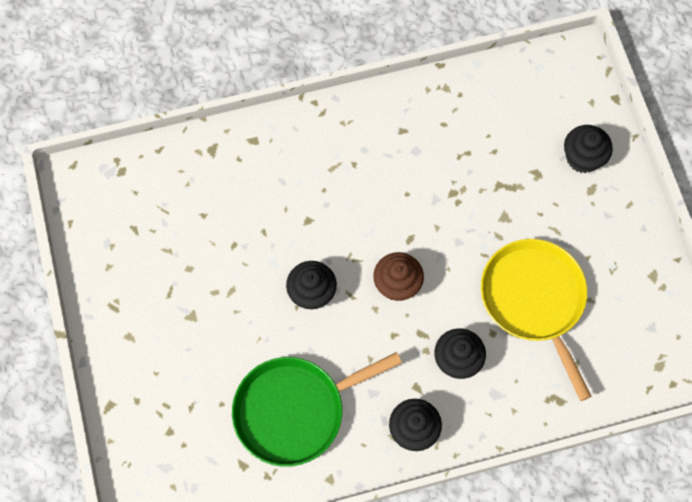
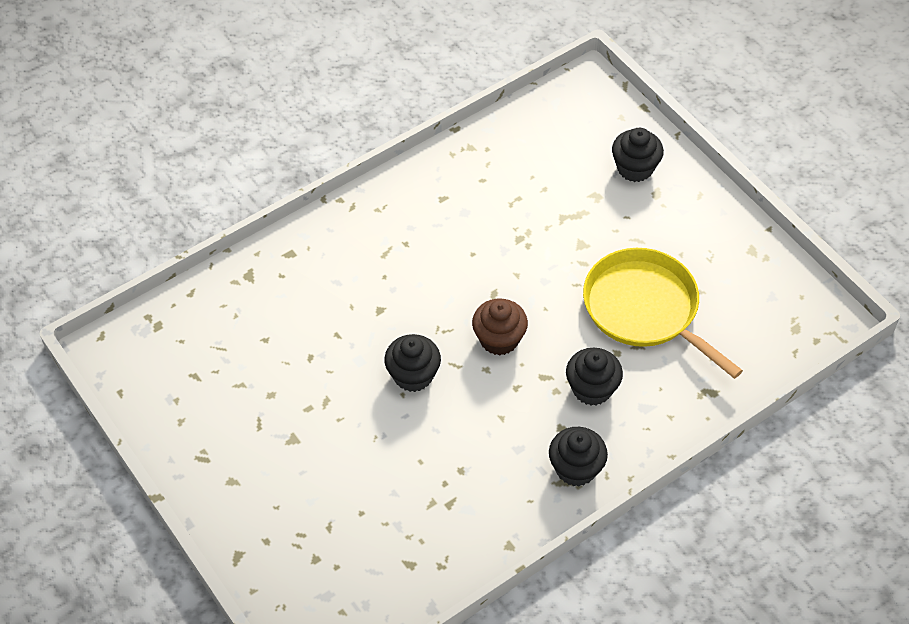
camera: 20 degrees left, 15 degrees down
green pan [232,352,402,467] -> none

